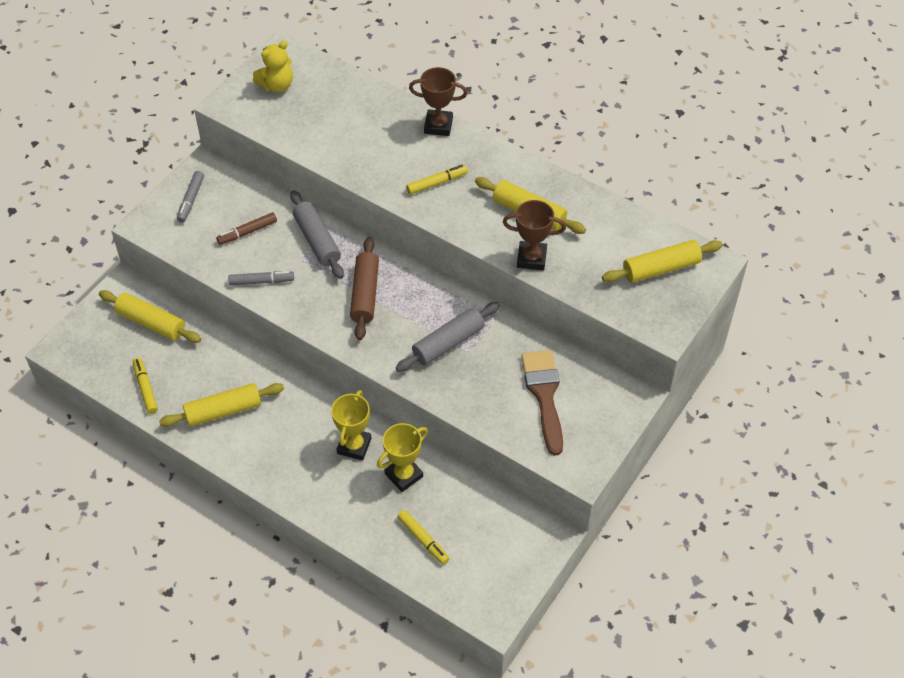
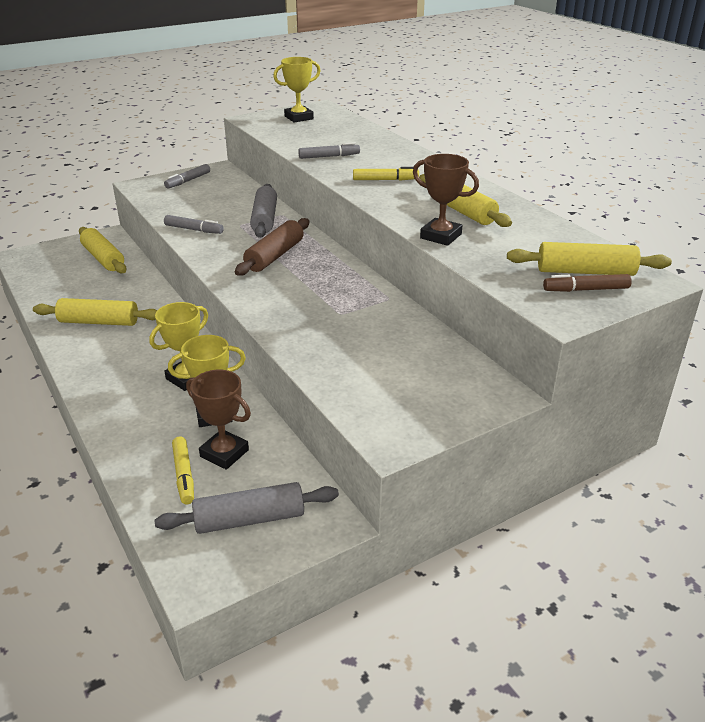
camera: 25 degrees right, 20 degrees down
yellow marker [133,358,158,414] -> none
brown marker [216,212,277,245] -> brown marker moved to [543,274,632,292]
yellow teddy bear [253,41,293,92] -> yellow trophy [273,57,321,122]
grey rolling pin [396,302,500,372] -> grey rolling pin moved to [155,482,339,534]
brown trophy [409,67,468,136] -> brown trophy moved to [186,370,251,470]
brown brush [521,350,563,456] -> none
none -> grey marker [298,142,360,159]

